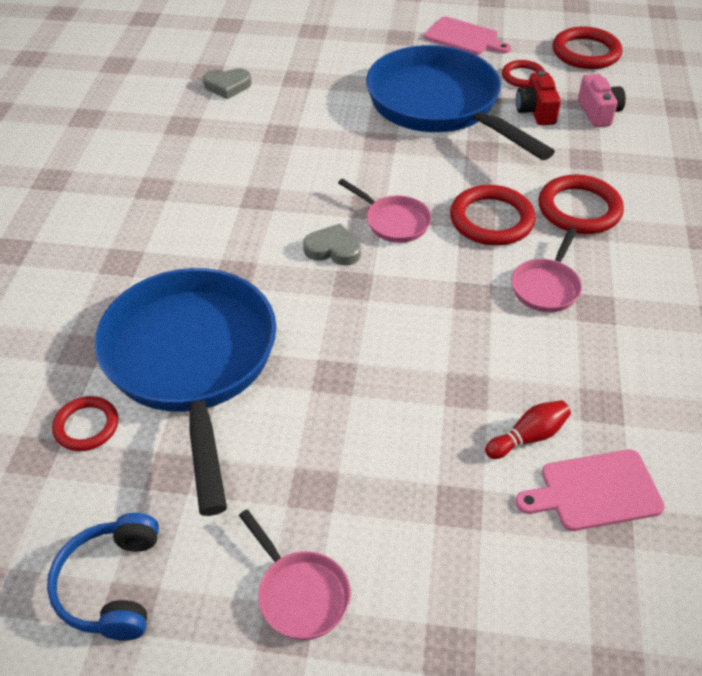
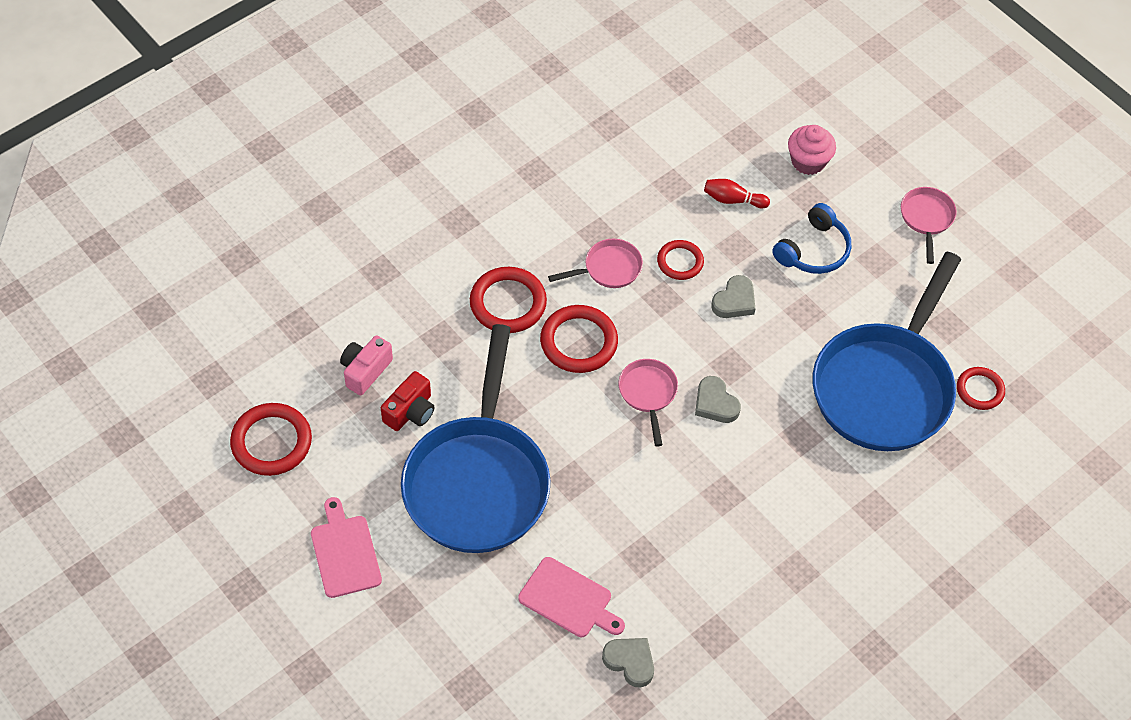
camera: 140 degrees left, 10 degrees up
blue headphones [47,513,159,641] -> blue headphones moved to [772,203,851,274]
red ring [502,60,546,88] -> red ring moved to [657,240,704,280]
pink cutting board [515,449,665,531] -> pink cutting board moved to [518,557,625,637]
none -> grey heart [711,275,755,318]
none -> pink cupcake [788,125,836,175]

